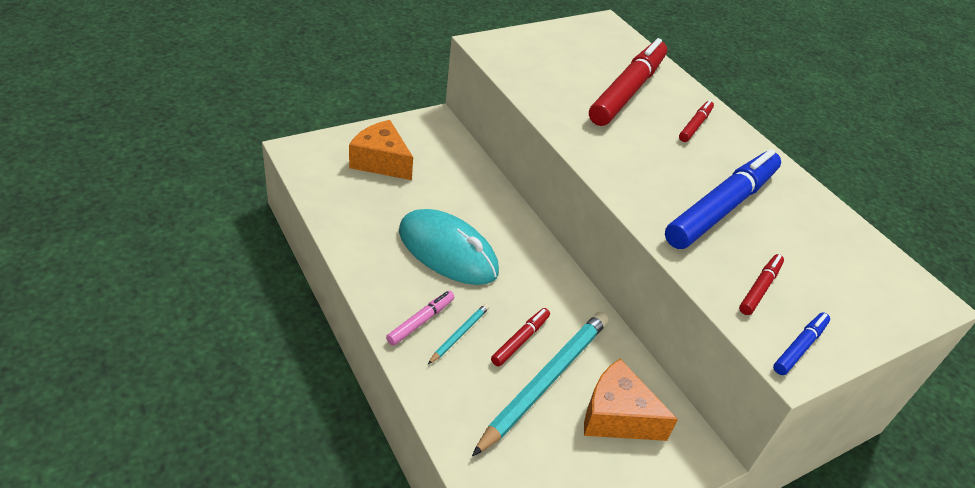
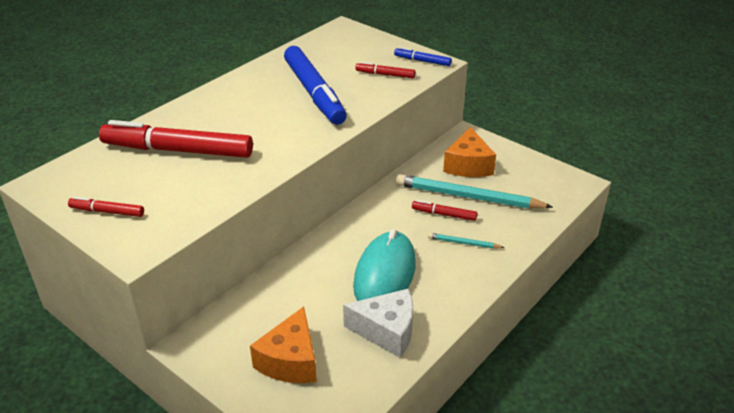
camera: 105 degrees left, 5 degrees down
pink marker [386,291,454,346] -> none
blue marker [665,149,781,249] -> blue marker turned 135 degrees counterclockwise [284,46,347,125]
red marker [679,100,714,142] -> red marker moved to [68,196,144,217]
none -> white cheese [343,289,413,358]

